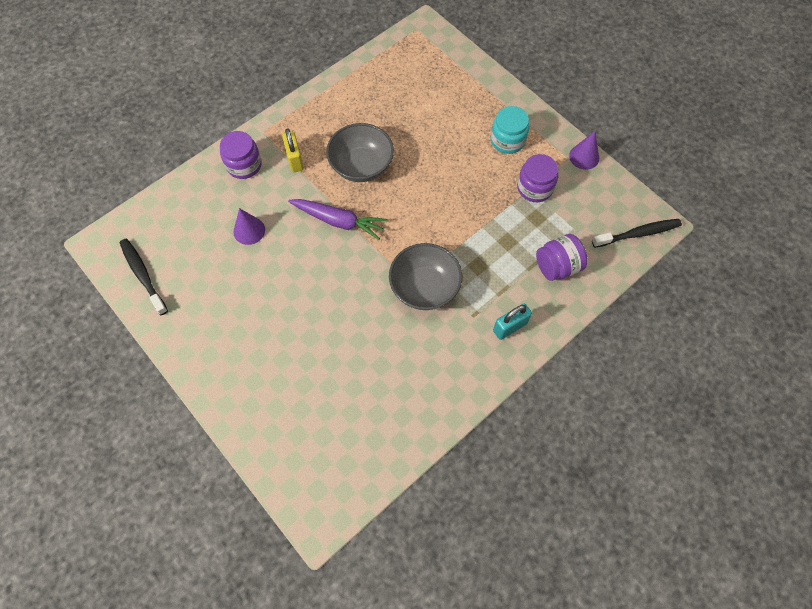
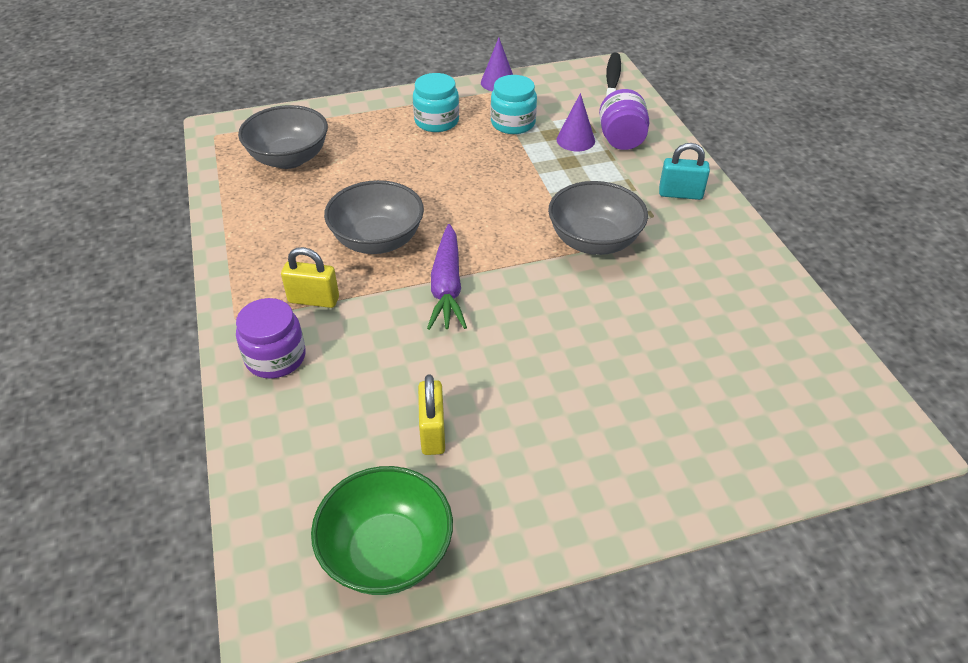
camera: 65 degrees left, 20 degrees down
black toothbrush [120,239,168,315] -> green bowl [311,466,453,595]
purple cone [233,208,265,245] -> purple cone moved to [556,93,595,151]
purple carrot [288,199,387,240] -> purple carrot turned 135 degrees clockwise [427,224,467,330]
turquoise padlock [493,304,532,340] -> turquoise padlock turned 75 degrees counterclockwise [659,143,710,200]
purple jar [517,154,558,202] -> turquoise jar [491,75,537,134]
none -> grey bowl [238,105,328,169]
none -> yellow padlock [418,374,445,455]

